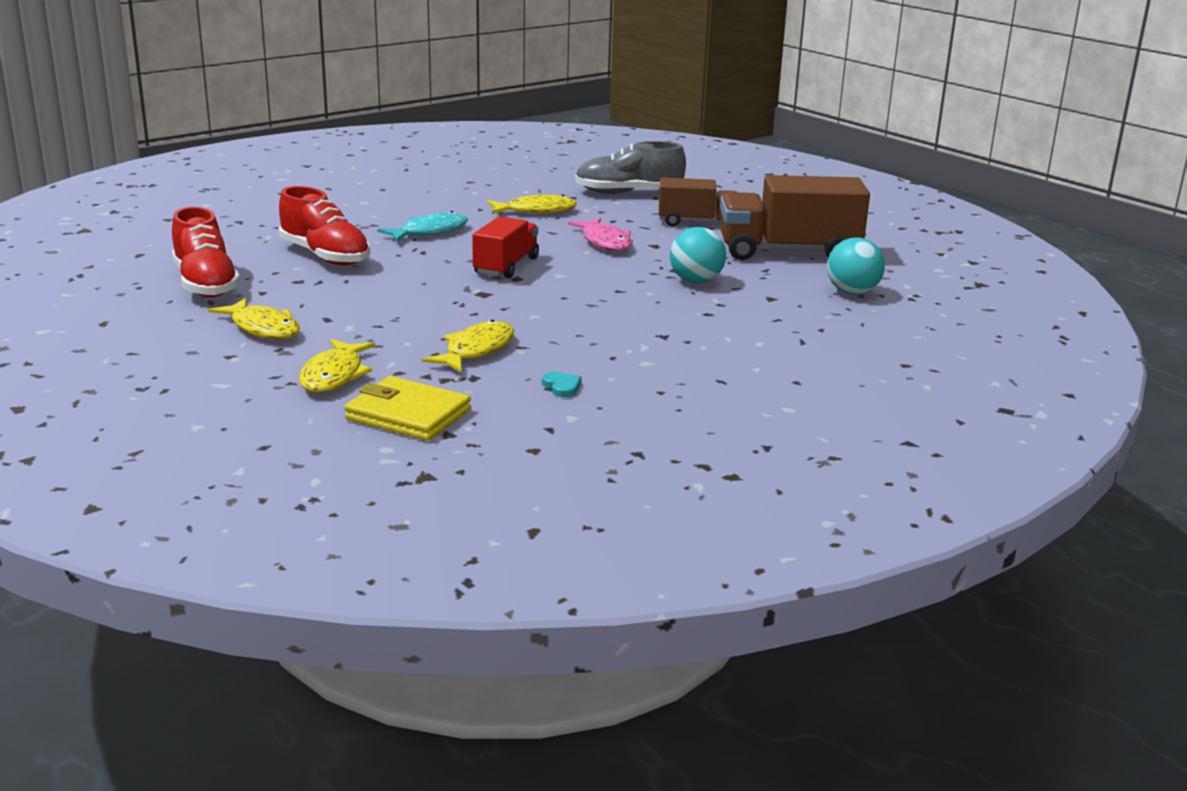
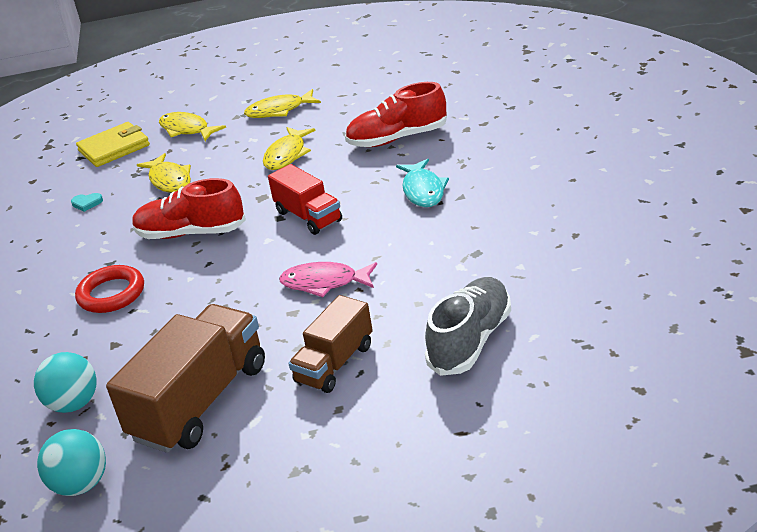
camera: 125 degrees right, 10 degrees up
red shoe [172,207,241,297] -> red shoe moved to [132,178,246,239]
yellow fish [487,195,577,214] -> yellow fish moved to [263,127,316,170]
turquoise ball [670,227,726,283] -> turquoise ball moved to [37,429,106,496]
none -> red ring [75,265,144,313]

